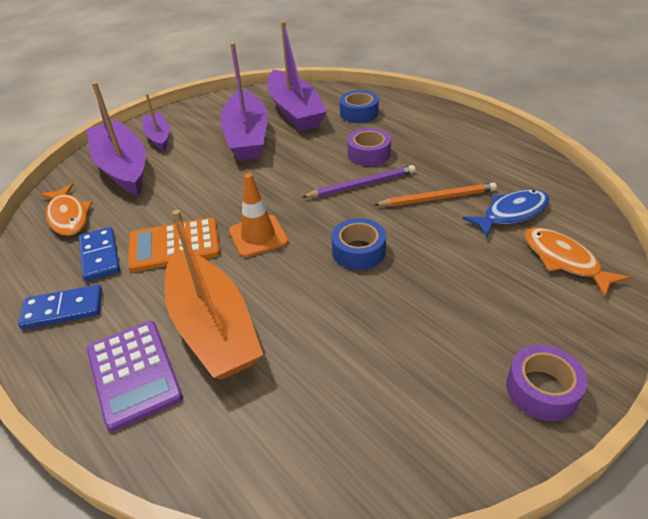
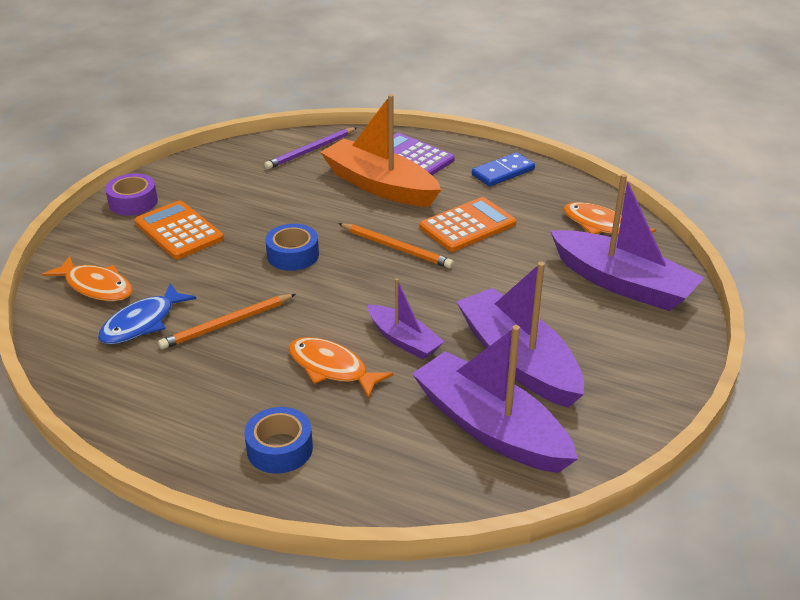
camera: 155 degrees right, 5 degrees down
blue domino [79,227,120,282] -> none
purple boat [143,94,170,151] -> purple boat moved to [368,278,444,360]
orange traffic cone [229,173,288,258] -> orange pencil [338,223,454,269]
purple pencil [302,165,416,198] -> purple pencil moved to [264,127,357,170]
blue tape [340,90,379,123] -> blue tape moved to [244,407,313,474]
purple tape [347,128,391,166] -> orange fish [289,337,393,399]
none -> orange calculator [135,200,224,259]

